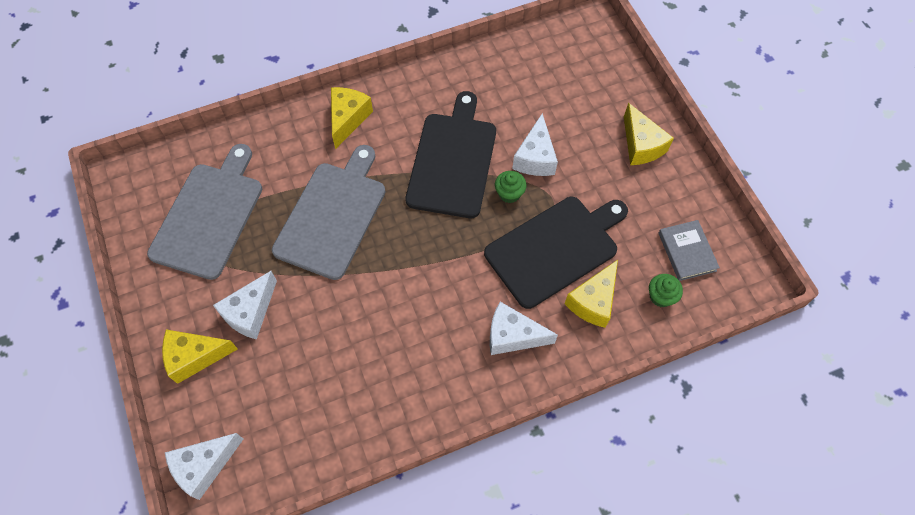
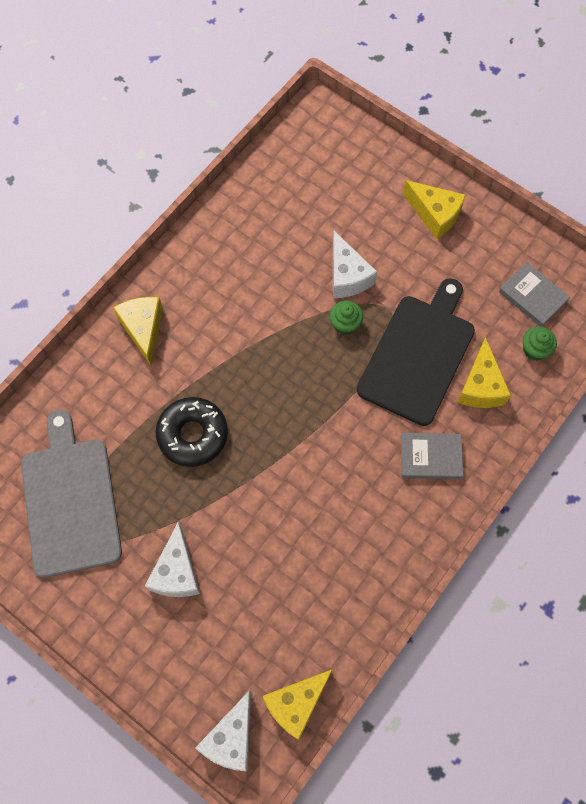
camera: 30 degrees left, 5 degrees up
yellow cheese [162,330,238,384] -> yellow cheese moved to [263,669,333,740]
grey cutting board [272,145,385,280] -> black donut [156,397,228,467]
black cutting board [406,91,496,218] -> none
white cheese [490,302,558,355] -> grey book [401,433,463,479]

